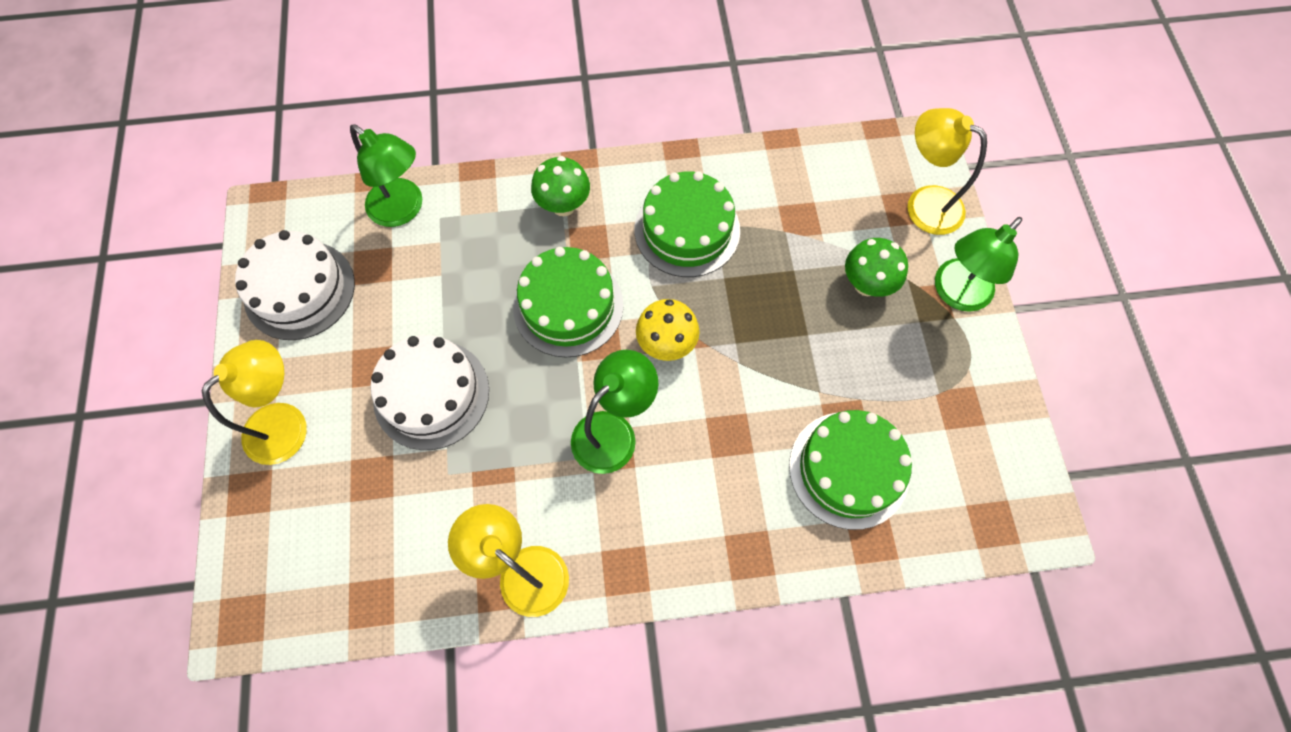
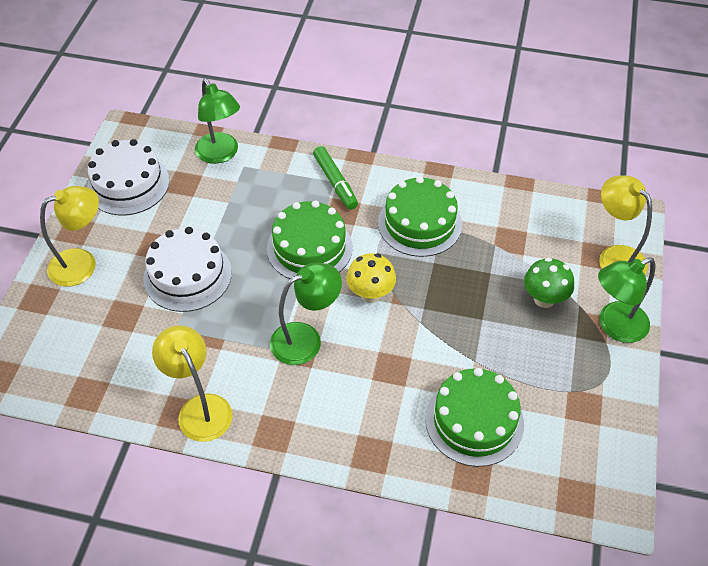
camera: 20 degrees right, 15 degrees down
green mushroom [531,156,590,216] -> green marker [313,146,358,210]

